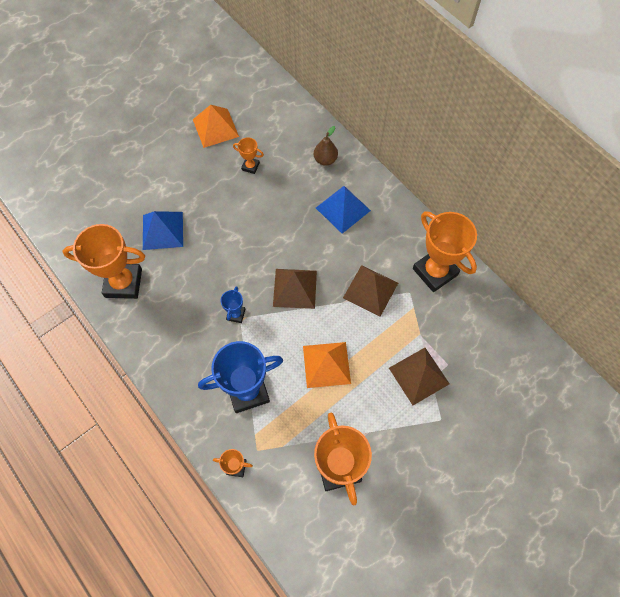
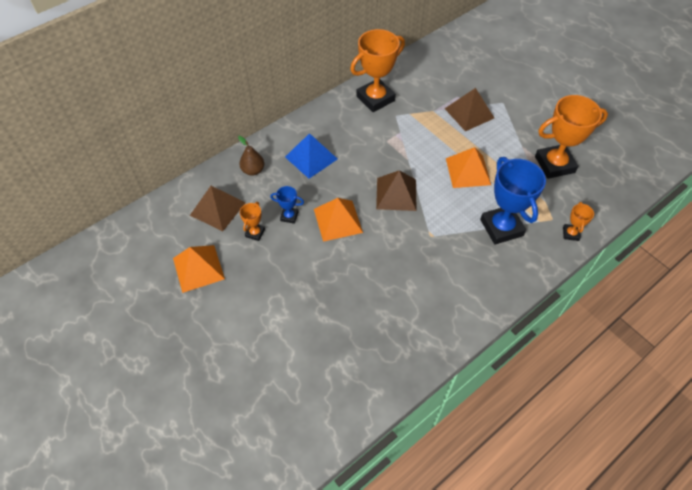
camera: 90 degrees left, 10 degrees down
orange trophy [62,224,145,299] -> none
blue pyramid [143,211,183,250] -> none
blue trophy [221,286,245,323] -> blue trophy moved to [270,186,304,224]
brown pyramid [343,265,398,317] -> brown pyramid moved to [190,186,246,231]
none -> orange pyramid [314,198,363,242]

